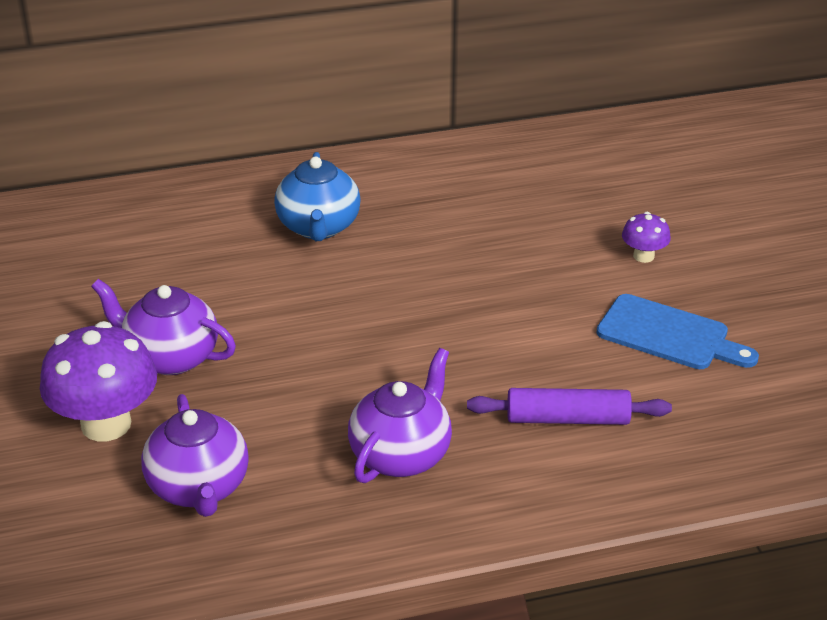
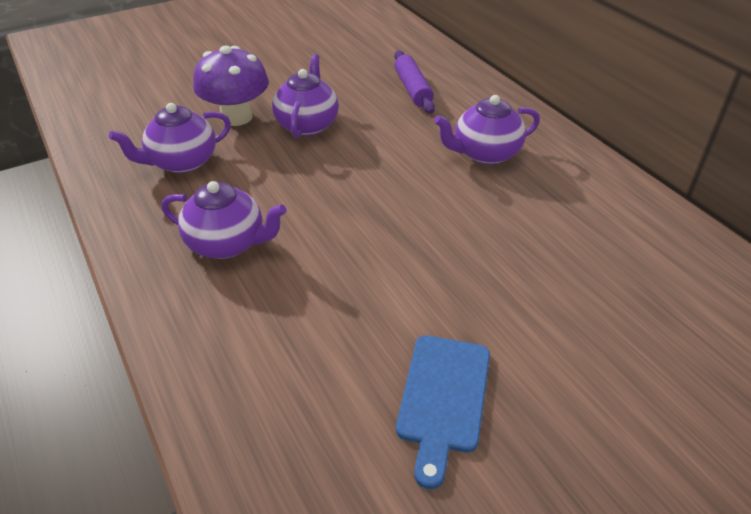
camera: 75 degrees right, 5 degrees up
blue teapot [274,152,361,241] -> purple teapot [434,95,540,165]
purple rolling pin [467,388,672,425] -> purple rolling pin moved to [394,50,435,114]
purple mushroom [622,212,671,263] -> none

